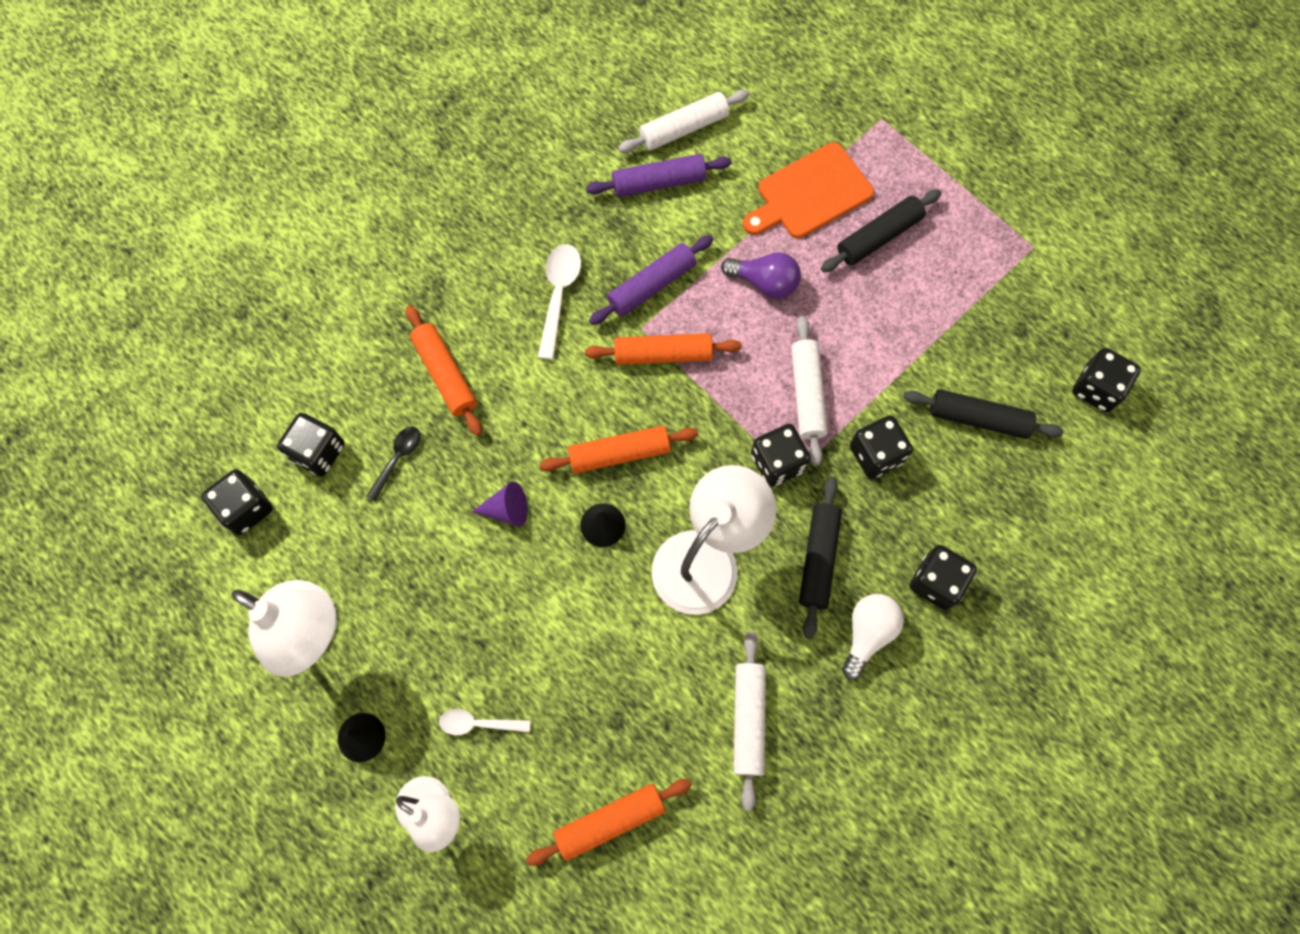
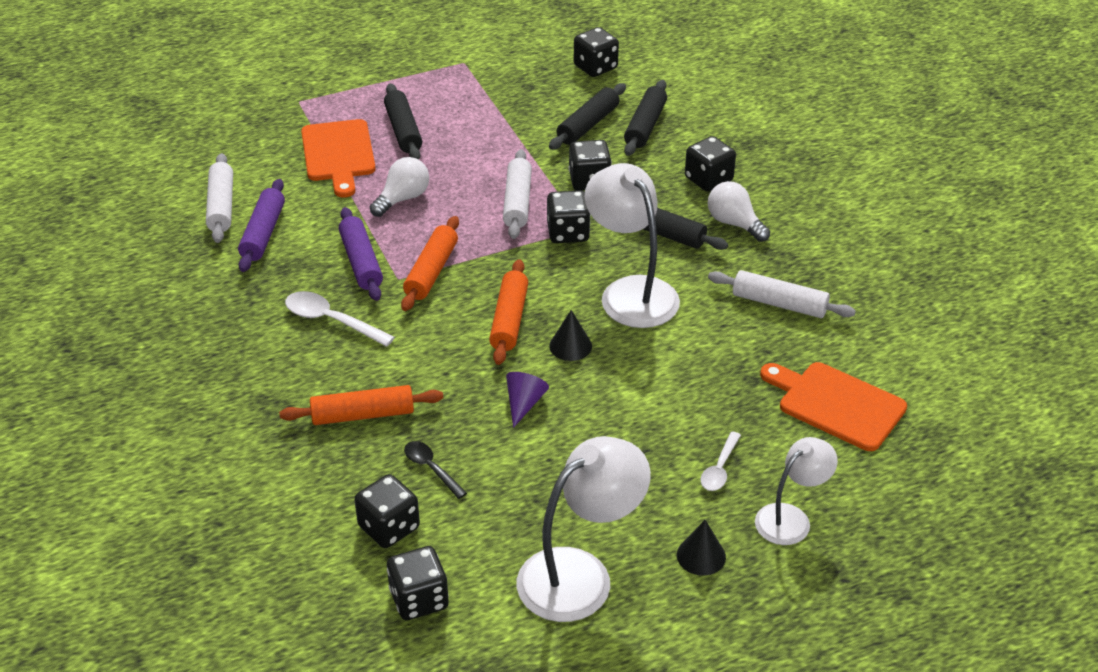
camera: 70 degrees left, 30 degrees down
orange rolling pin [526,779,692,866] -> orange cutting board [760,362,907,451]
purple light bulb [721,252,801,299] -> white light bulb [370,157,429,217]
white rolling pin [791,316,828,466] -> white rolling pin turned 75 degrees clockwise [503,149,532,239]
none -> black rolling pin [624,80,667,156]

